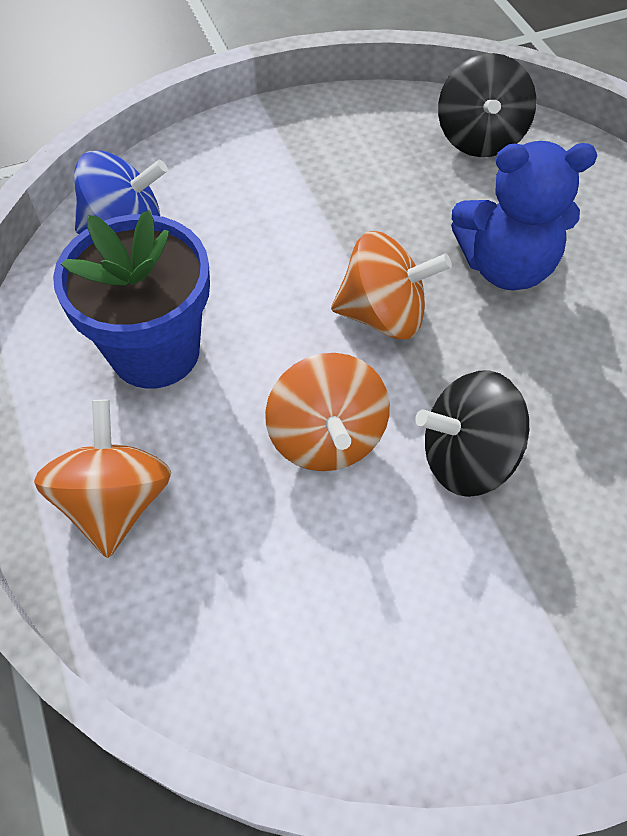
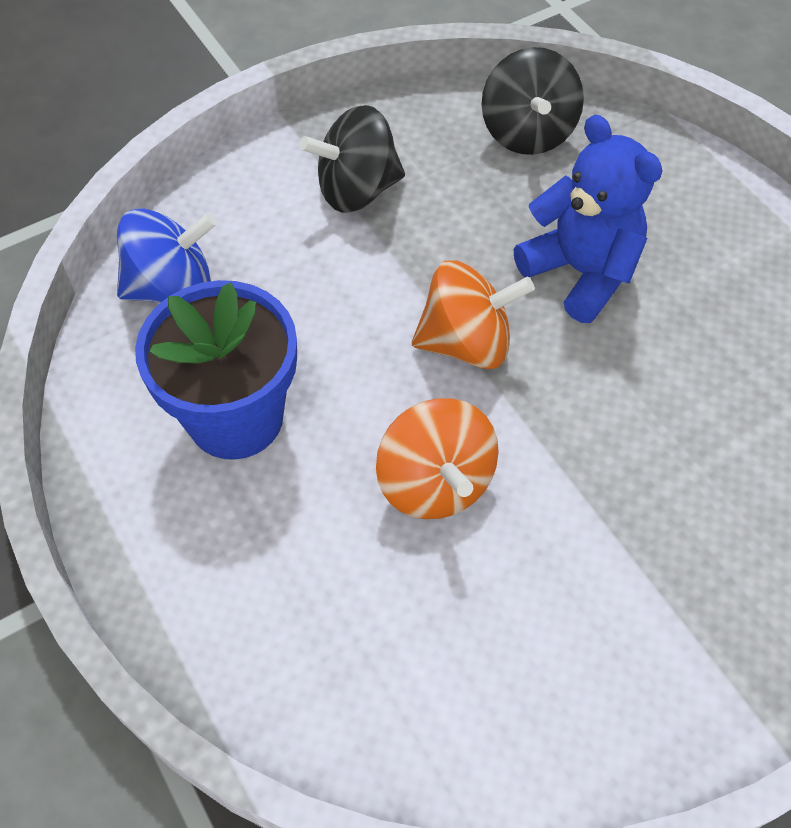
camera: 10 degrees left, 0 degrees up
orange spinning top [34,400,172,558] -> none
black spinning top [415,370,529,497] -> black spinning top moved to [300,105,405,212]
blue teddy bear [451,141,597,290] -> blue teddy bear turned 120 degrees counterclockwise [514,115,662,323]

